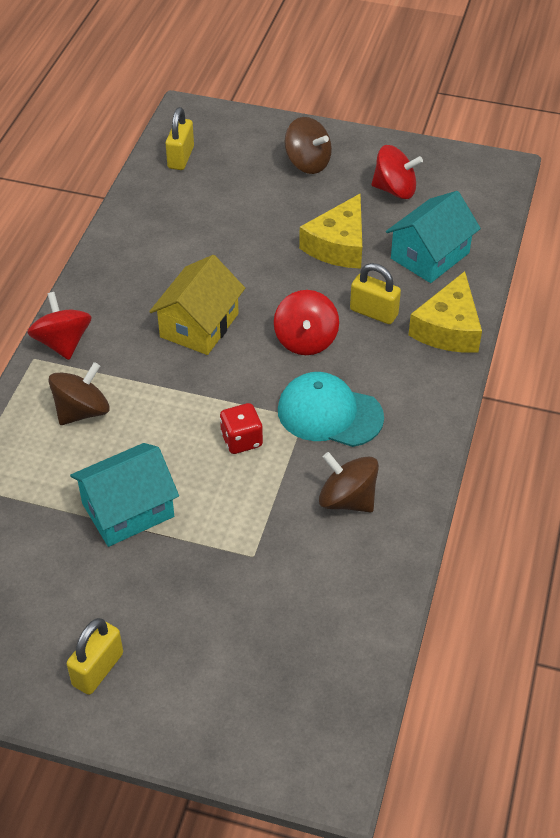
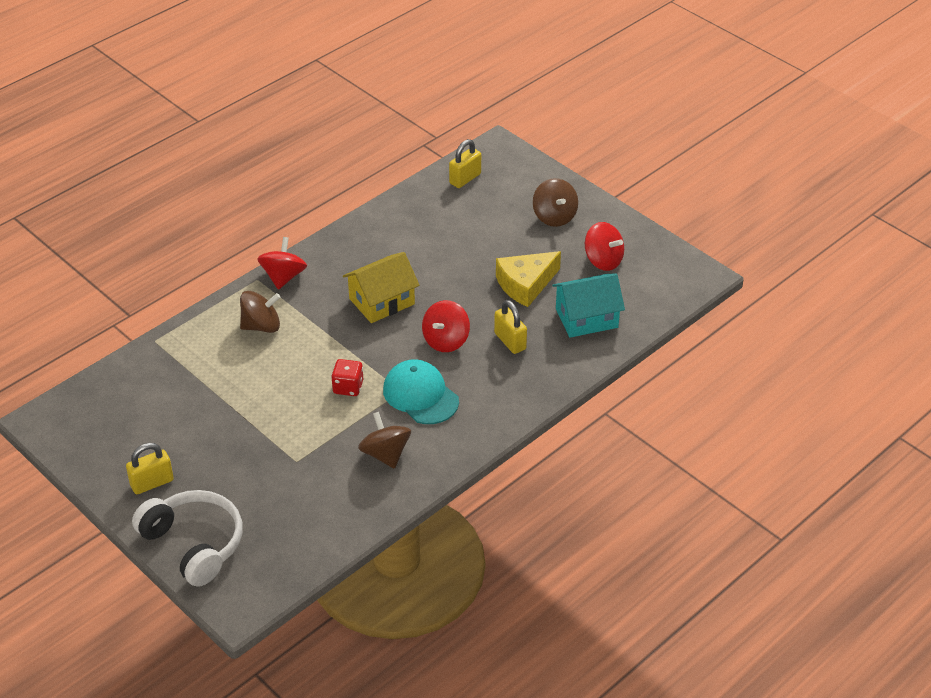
camera: 30 degrees right, 5 degrees down
turquoise house [70,443,179,547] -> none
yellow cheese [408,271,482,353] -> none
none -> white headphones [132,490,243,587]

